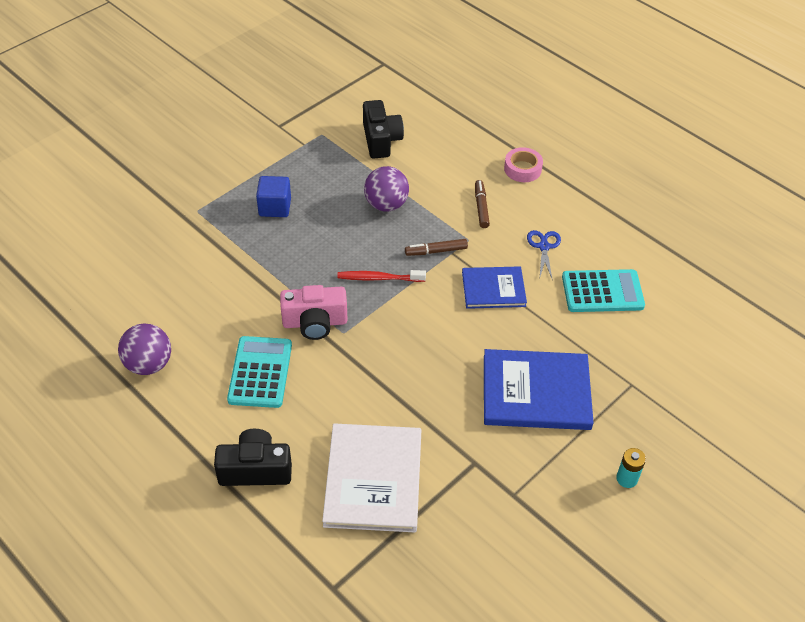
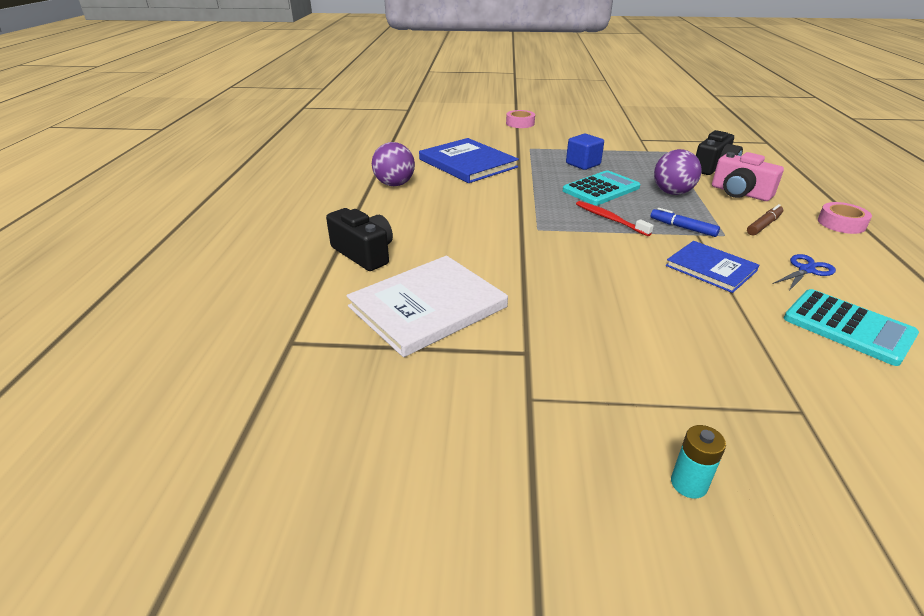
camera: 50 degrees right, 15 degrees down
turquoise calculator [227,336,292,408] -> turquoise calculator moved to [563,170,640,205]
pink camera [280,285,348,340] -> pink camera moved to [712,152,784,201]
brown marker [405,239,468,256] -> blue marker [651,208,720,237]
blue book [484,349,594,430] -> blue book moved to [419,138,519,183]
none -> pink tape [506,110,535,128]

